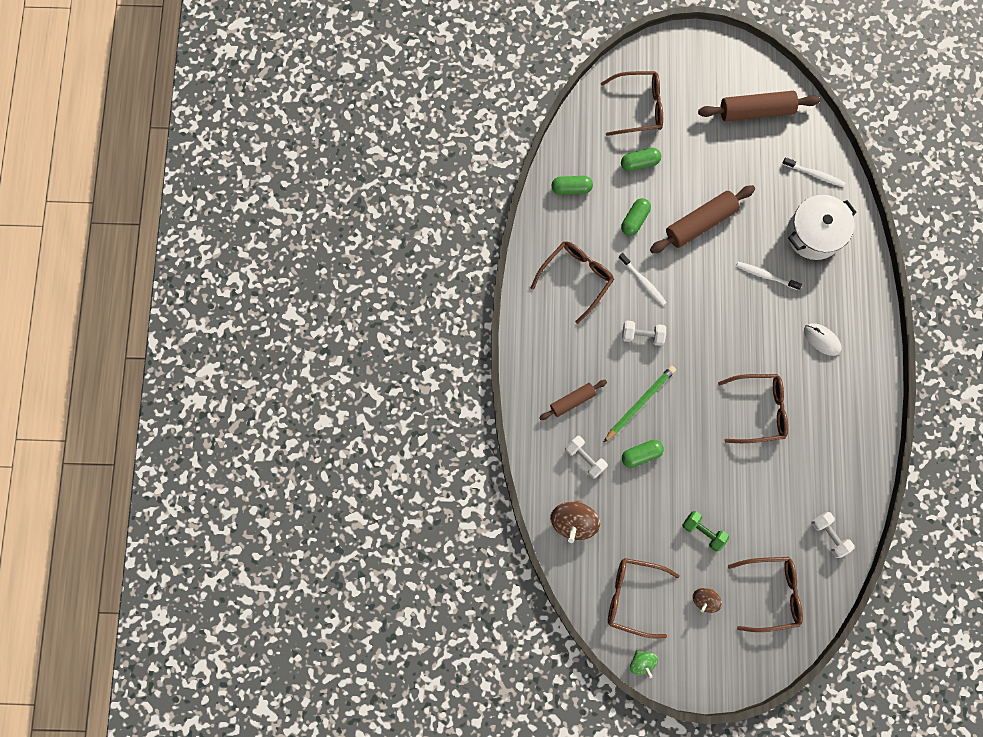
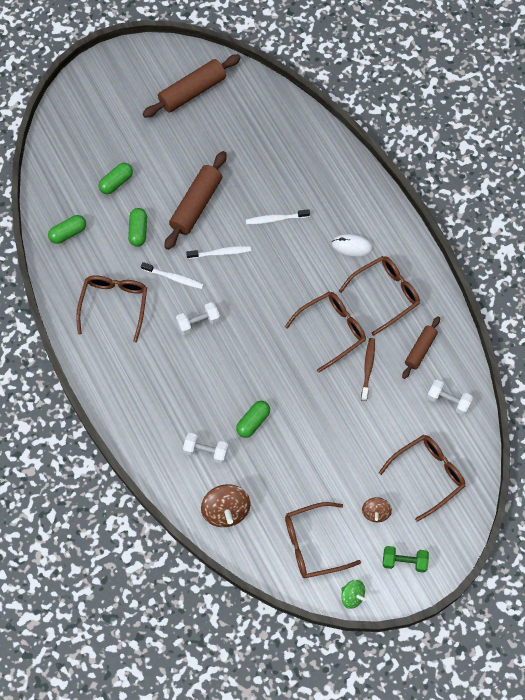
camera: 30 degrees left, 10 degrees down
brown rolling pin [539,380,607,420] -> brown rolling pin moved to [402,316,440,379]
brown glasses [601,71,663,136] -> brown glasses moved to [339,256,420,336]
green pencil [603,365,676,443] -> none
green dumbbell [682,511,729,551] -> green dumbbell moved to [383,546,429,572]
white toothbrush [782,157,846,187] -> white toothbrush moved to [186,246,251,259]
white pot [787,195,857,260] -> none
none -> brown toothbrush [361,338,375,401]

